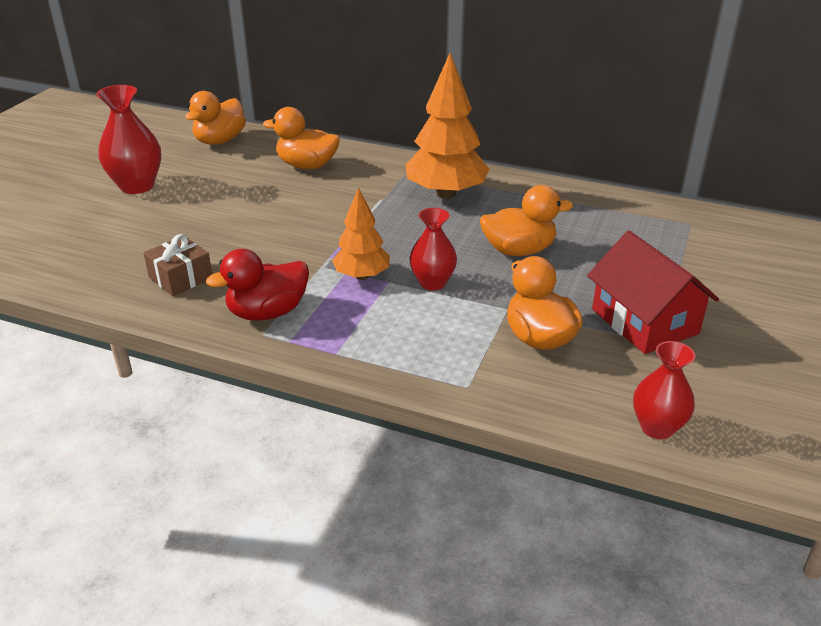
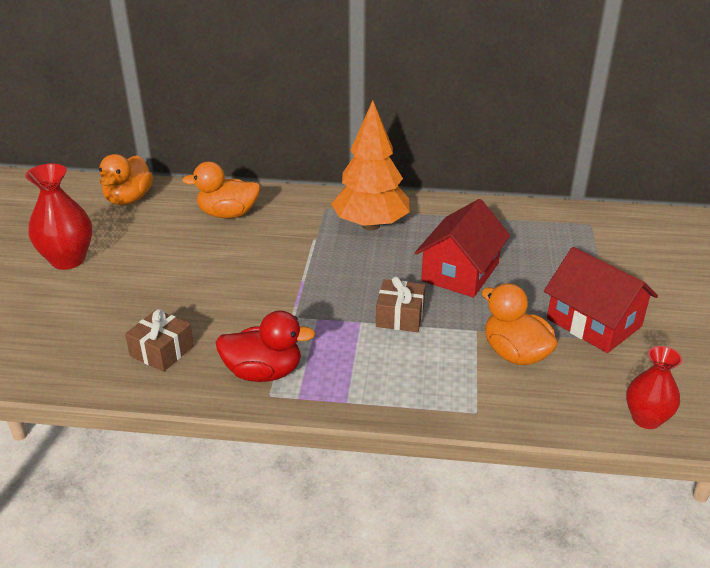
camera: 15 degrees left, 0 degrees up
red duck [206,249,309,321] -> red duck turned 135 degrees counterclockwise [216,310,315,382]
orange tree [332,187,390,280] -> none
red vase [409,208,457,290] -> brown gift [376,277,426,332]
orange duck [480,185,573,256] -> red house [415,199,510,297]

